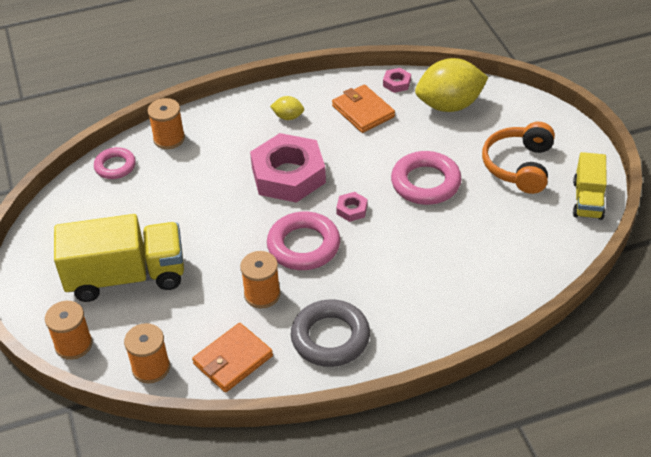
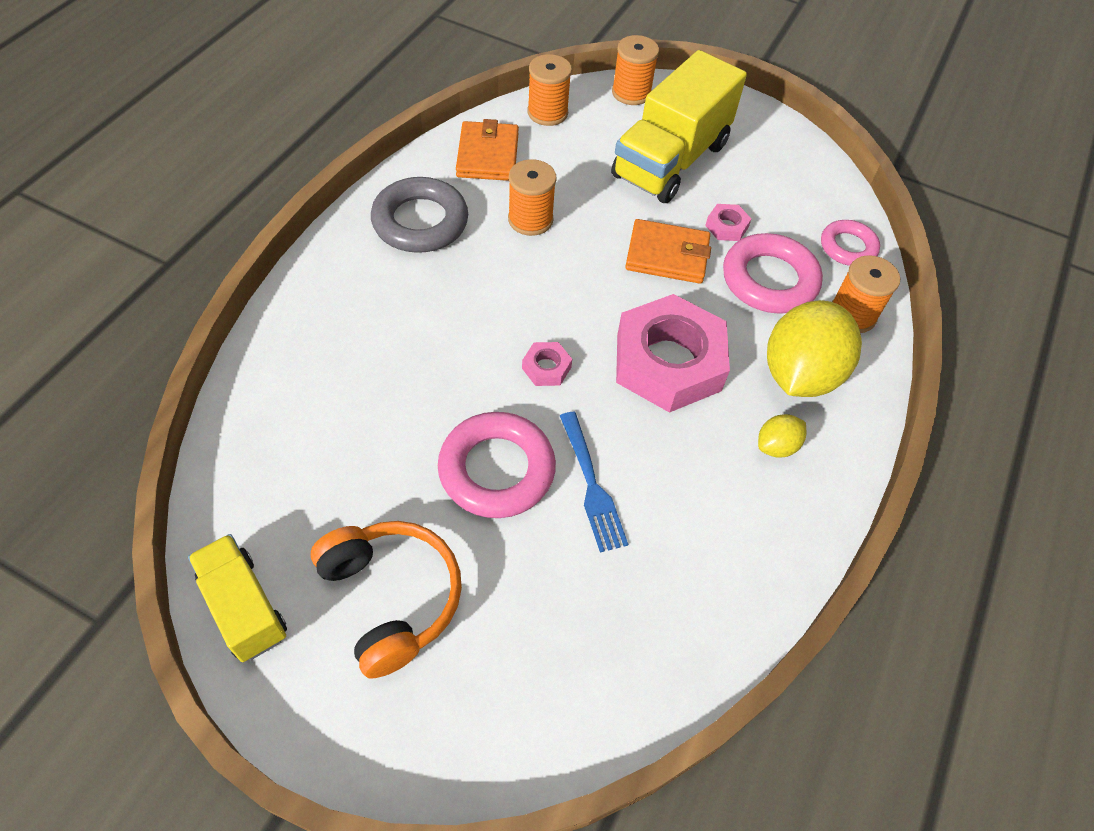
camera: 130 degrees right, 10 degrees up
pink ring [267,212,340,270] -> pink ring moved to [723,233,823,314]
orange wallet [332,84,395,133] -> orange wallet moved to [625,219,711,284]
pink nut [383,68,411,93] -> pink nut moved to [705,204,751,241]
yellow lemon [415,58,489,112] -> yellow lemon moved to [767,300,862,397]
none -> blue fork [560,412,628,552]

